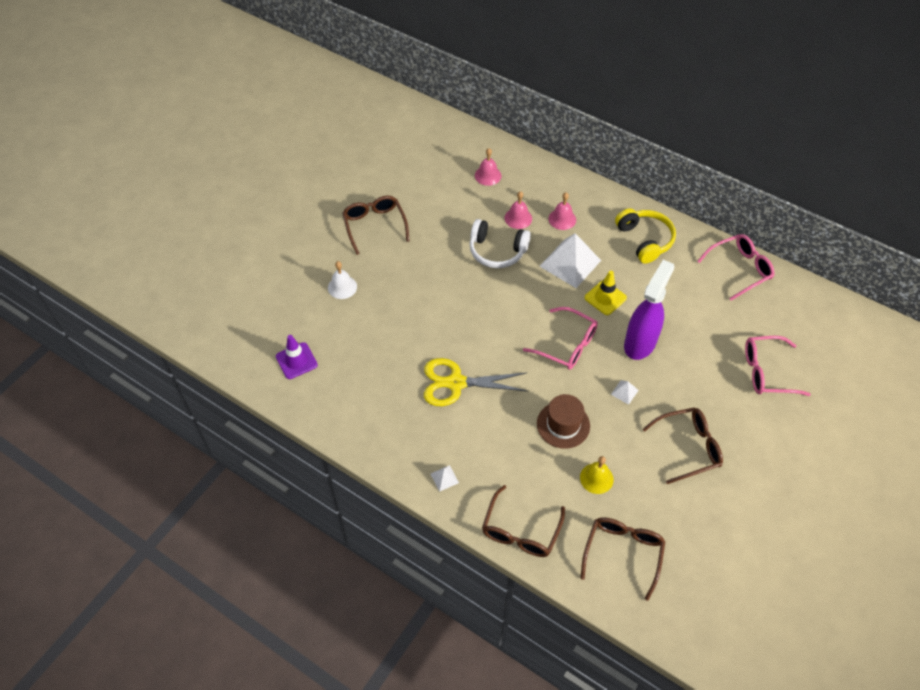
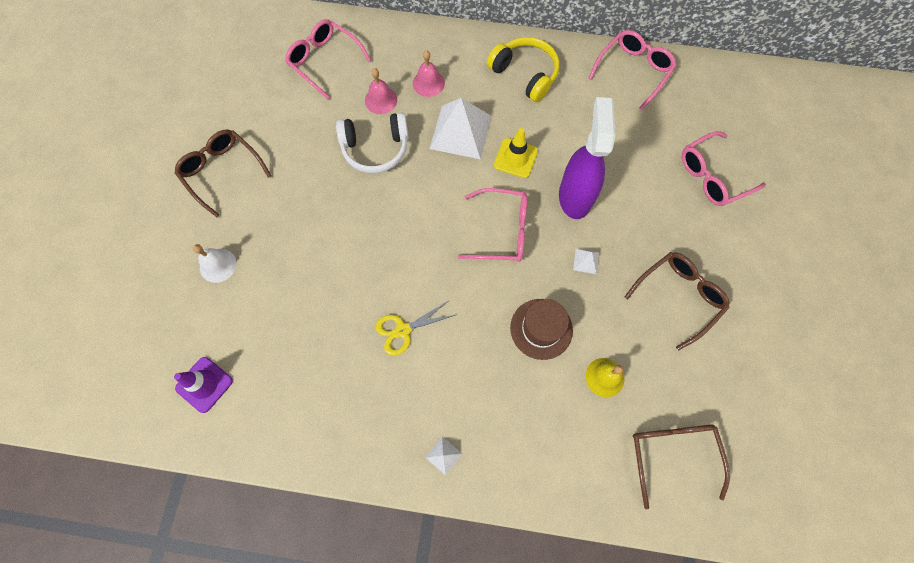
camera: 25 degrees left, 15 degrees up
yellow scissors [424,358,527,406] -> yellow scissors [375,301,455,356], size x0.63
pink bell [475,148,501,186] -> pink glasses [285,19,371,99]
brown glasses [482,485,565,557] -> none

